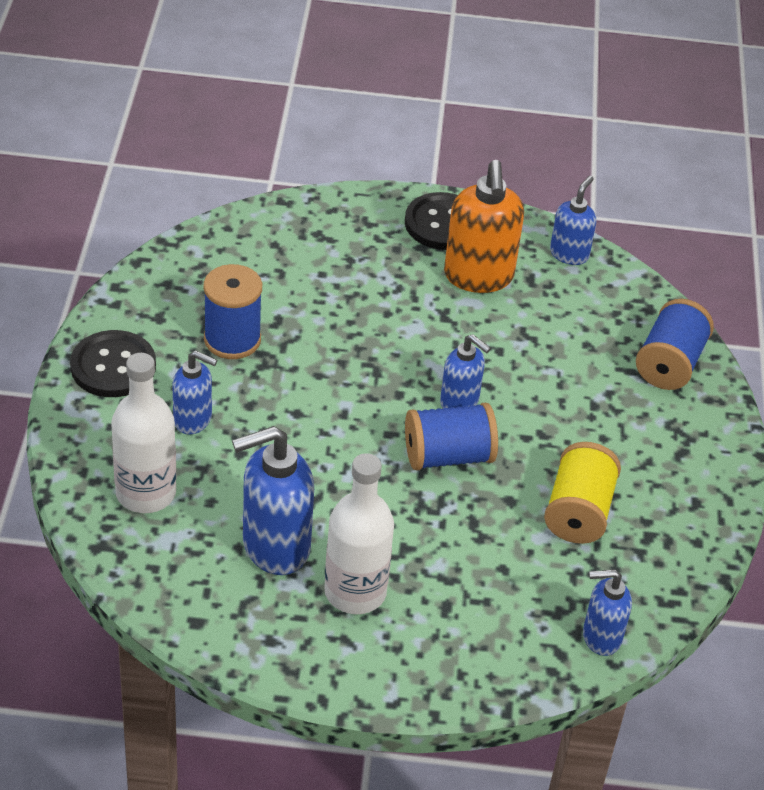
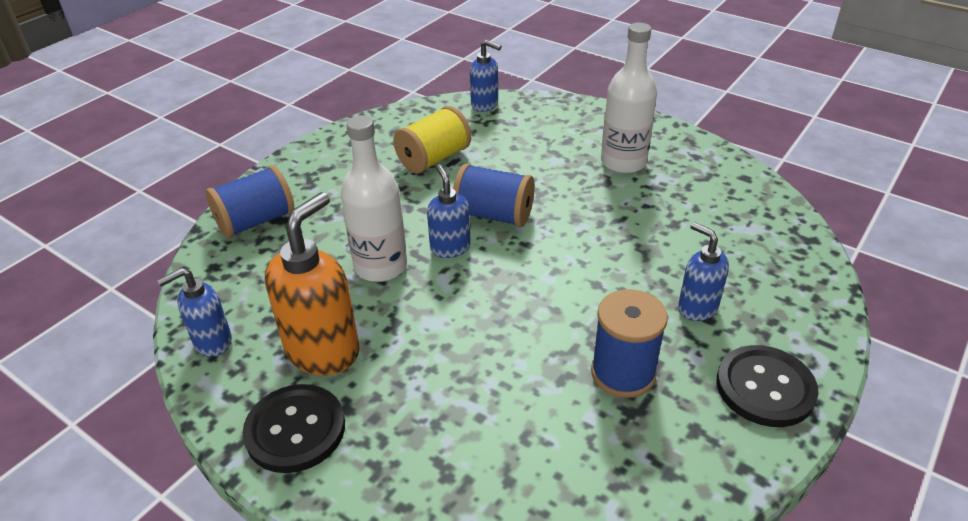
camera: 145 degrees left, 5 degrees down
white bottle [111,353,177,513] -> white bottle moved to [341,115,407,282]
blue soap dispenser [232,426,314,575] -> none

